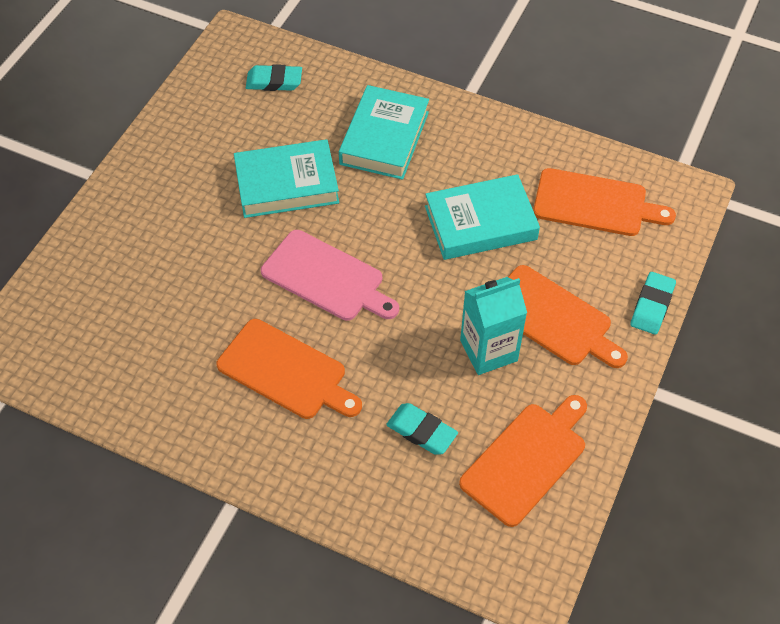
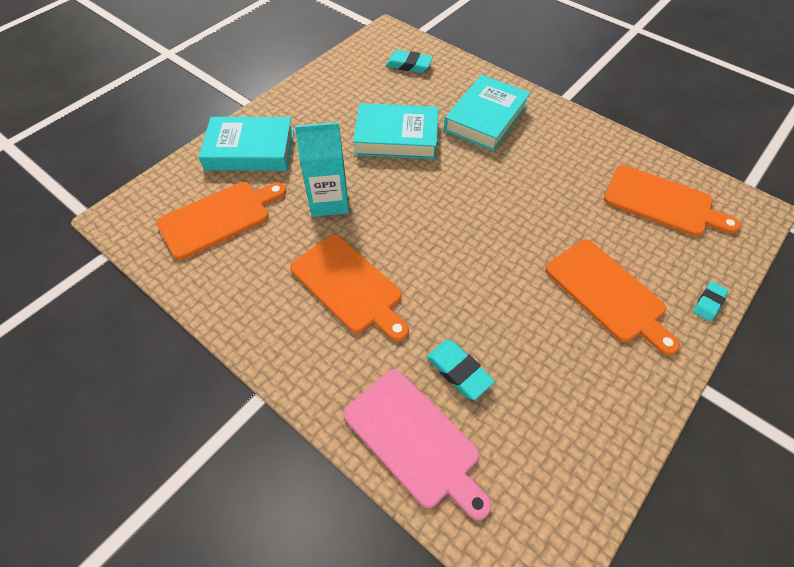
camera: 15 degrees right, 0 degrees up
pink cutting board [261,230,399,321] -> pink cutting board moved to [344,369,492,520]
turquoise book [425,174,540,260] -> turquoise book moved to [199,117,294,171]
orange cutting board [459,395,587,527] -> orange cutting board moved to [156,182,286,260]
turquoise carton [460,277,527,375] -> turquoise carton moved to [295,122,349,217]
turquoise eraser [630,272,676,335] -> turquoise eraser [693,282,728,321], size x0.66

